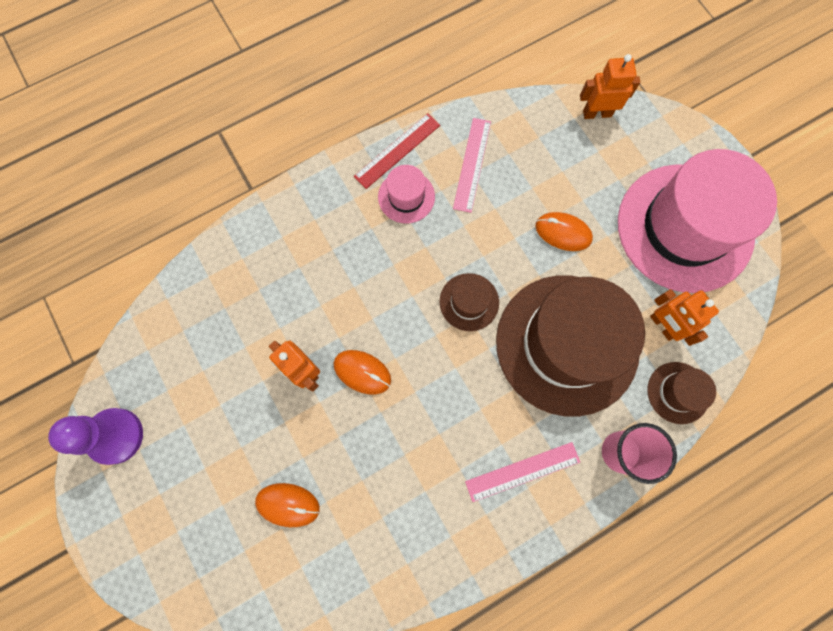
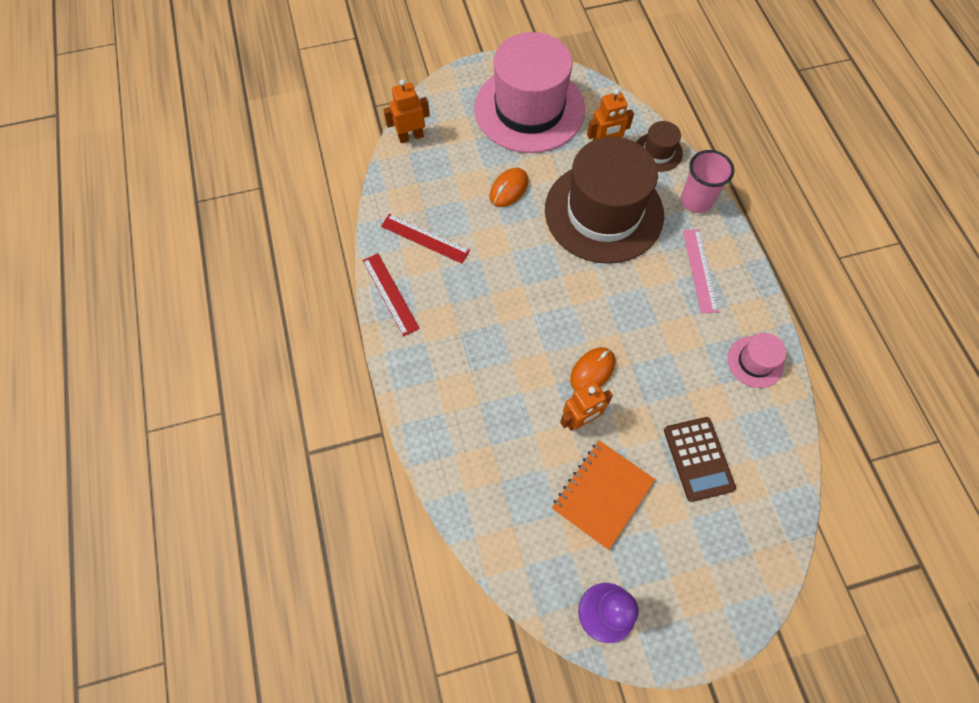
camera: 75 degrees left, 10 degrees down
orange mouse [255,483,320,527] -> brown calculator [664,417,736,502]
pink hat [378,165,435,223] -> pink hat moved to [728,333,786,388]
brown hat [439,273,499,331] -> none
pink ruler [453,118,491,213] -> red ruler [381,214,470,263]
orange robot [580,54,640,119] -> orange robot turned 60 degrees clockwise [383,79,430,143]
none -> orange notebook [552,441,655,550]

